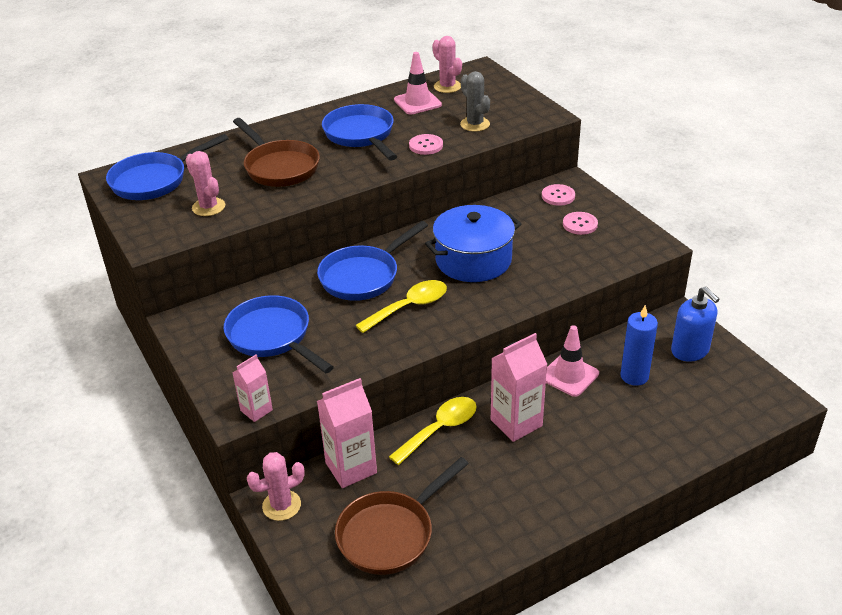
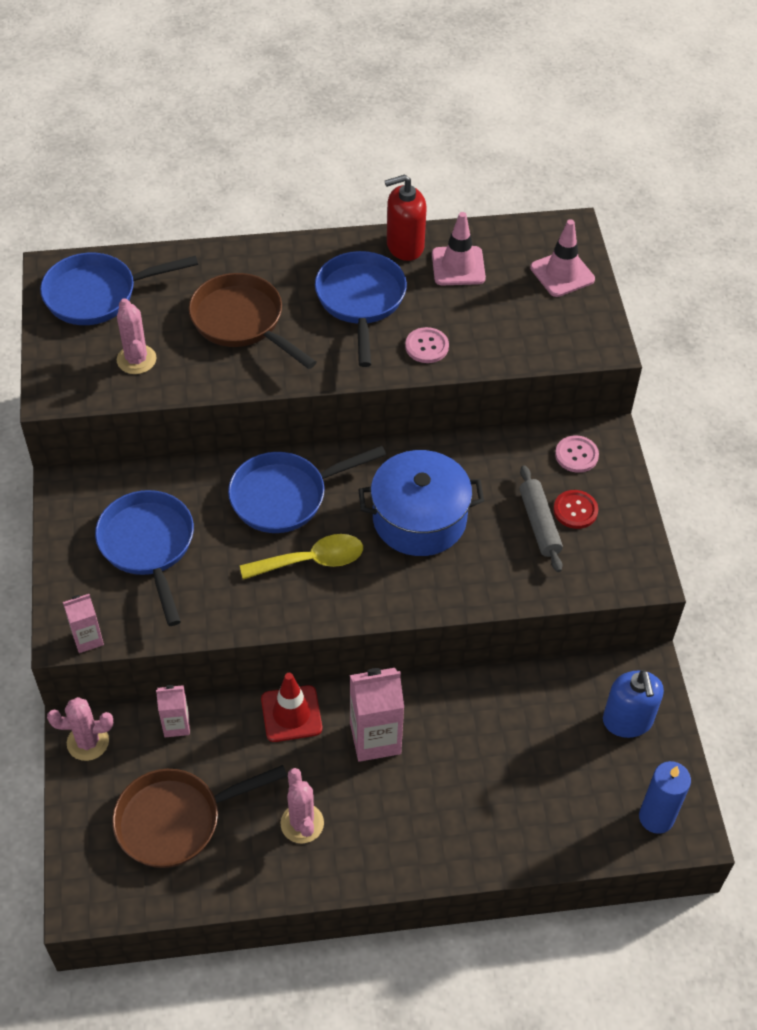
camera: 20 degrees right, 15 degrees up
brown pan [233,118,320,187] -> brown pan turned 150 degrees clockwise [189,273,317,369]
pink carton [317,378,377,488] -> pink carton [156,685,190,737], size x0.58
yellow spoon [389,397,477,465] -> red traffic cone [261,673,322,742]
pink cactus [432,36,462,93] -> pink cactus moved to [280,768,324,844]
grey cactus [460,71,490,132] -> none
pink traffic cone [546,325,599,397] -> pink traffic cone moved to [530,219,595,297]
pink button [563,212,598,235] -> red button [553,490,598,529]
blue candle [620,305,658,386] -> blue candle moved to [639,761,691,834]
none -> red soap dispenser [385,175,426,261]
none -> grey rolling pin [519,465,563,572]

